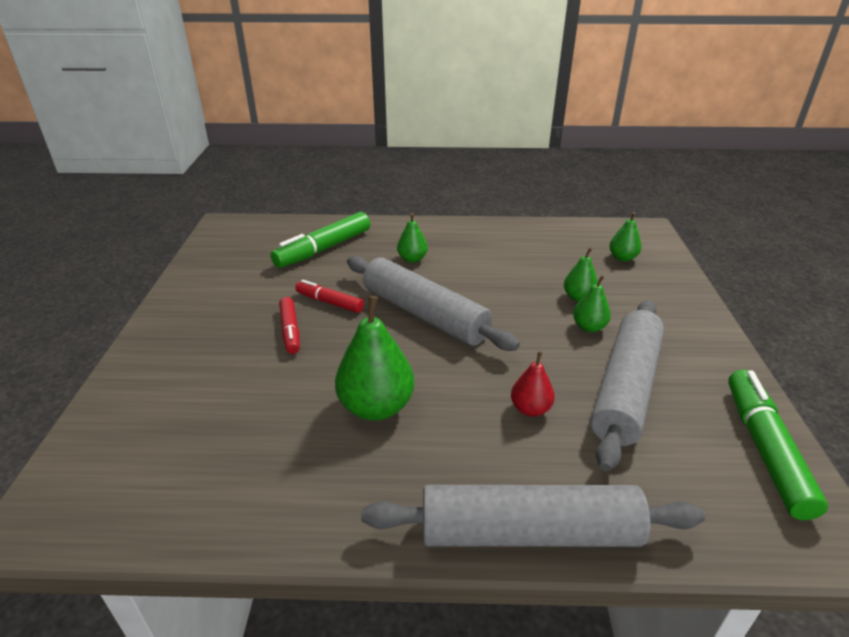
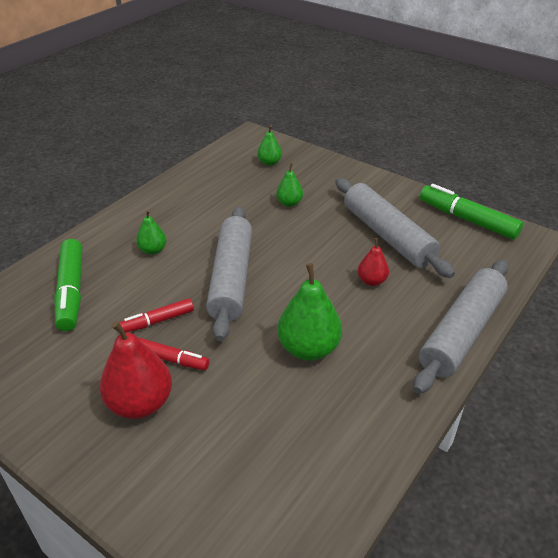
camera: 55 degrees left, 5 degrees up
grey rolling pin [347,256,520,351] -> grey rolling pin turned 75 degrees counterclockwise [206,206,252,341]
green pear [573,275,611,332] -> none
none -> red pear [100,321,172,419]

